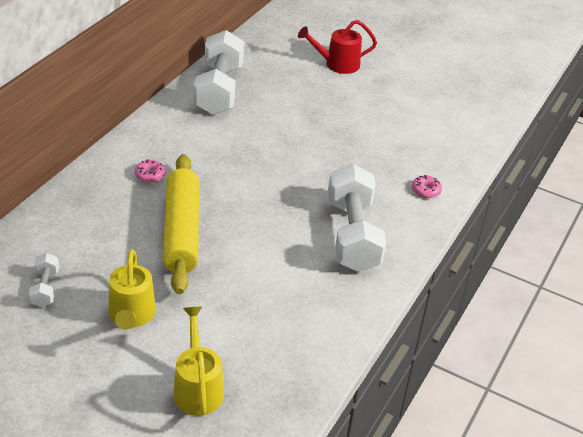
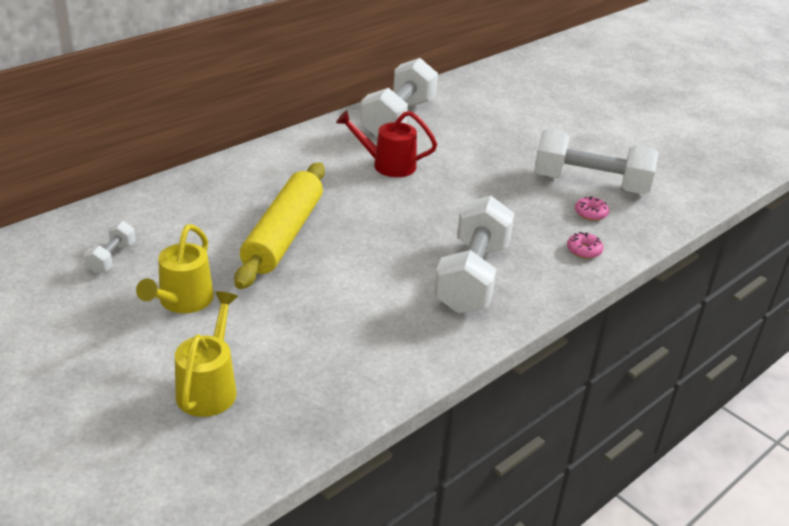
camera: 20 degrees right, 5 degrees down
pink donut [135,160,165,183] -> pink donut moved to [575,196,609,221]
red watering can [298,20,377,74] -> red watering can moved to [336,110,437,177]
none -> white dumbbell [534,129,659,194]

